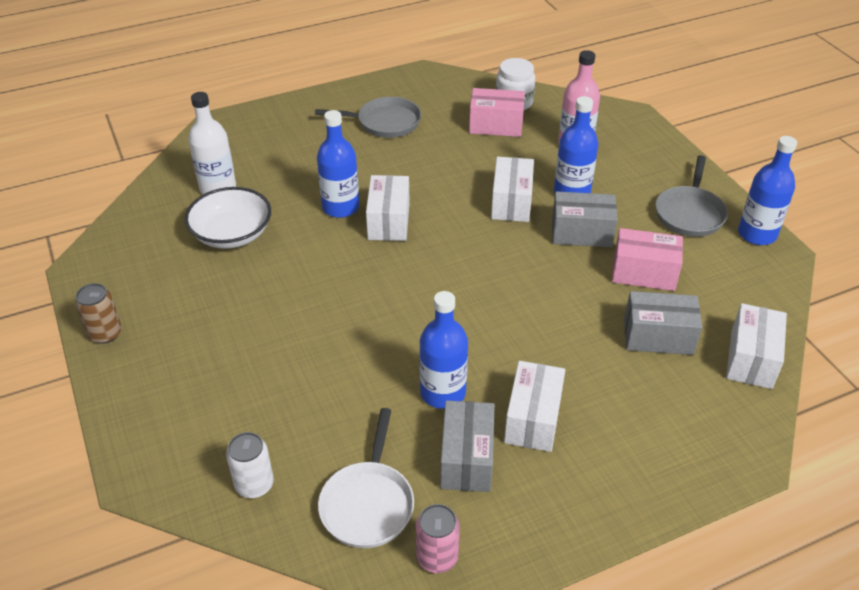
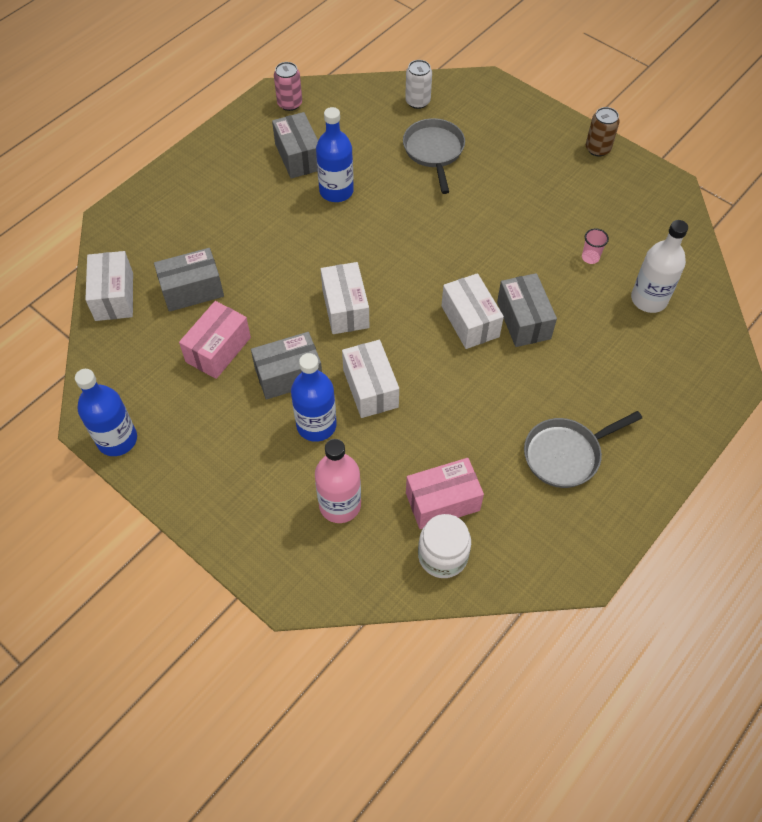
camera: 155 degrees right, 15 degrees up
white bowl [185,187,271,249] -> pink cup [582,228,609,264]
blue bottle [317,110,359,218] -> grey box [497,273,557,347]
white pan [318,408,414,548] -> none
white box [504,361,565,452] -> white box moved to [321,262,369,334]
pink box [612,228,683,291] -> pink box turned 45 degrees counterclockwise [179,301,251,379]
grey pan [655,155,728,237] -> grey pan moved to [403,118,465,194]

